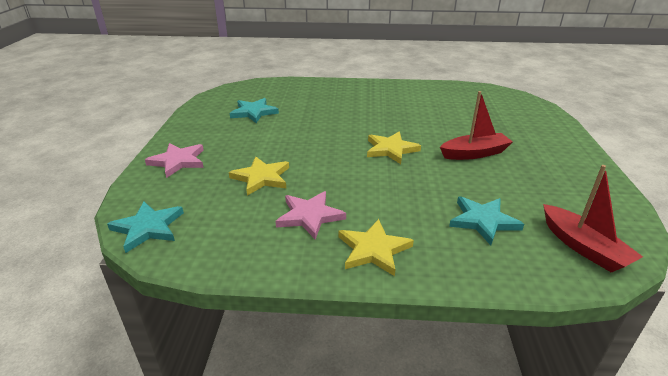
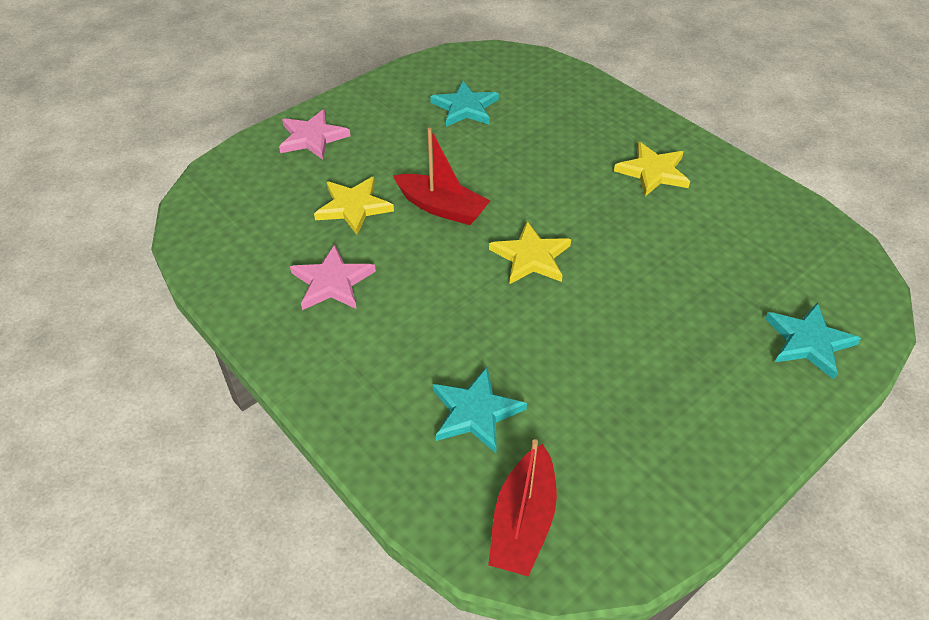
camera: 45 degrees right, 15 degrees up
turquoise star [107,201,184,253] -> turquoise star moved to [765,302,861,379]
yellow star [339,219,414,276] -> yellow star moved to [614,142,690,196]
red boat [440,91,513,160] -> red boat moved to [393,128,490,225]

